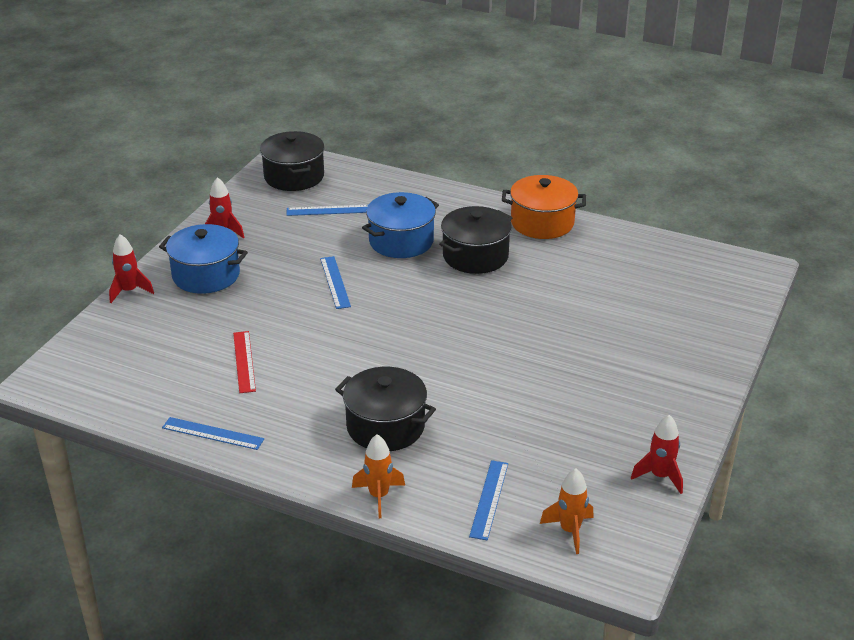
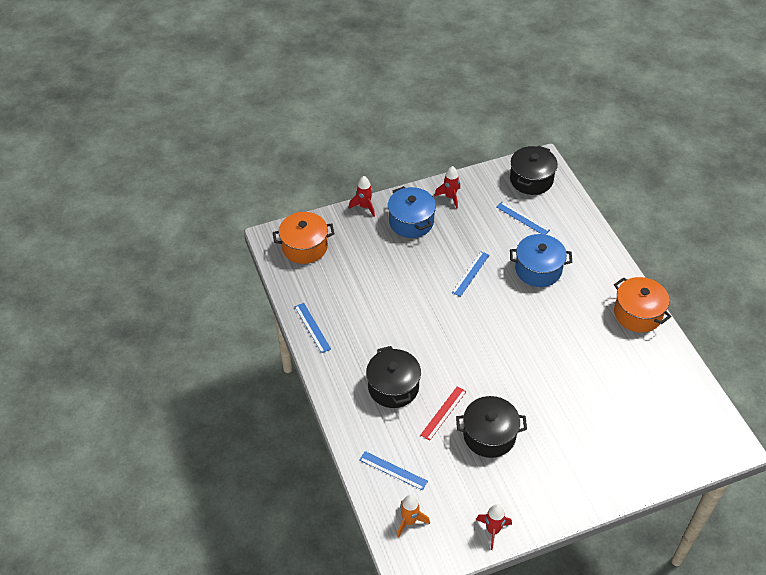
camera: 45 degrees right, 15 degrees up
red ruler [233,331,256,393] -> red ruler moved to [421,386,467,441]
orange rocket [352,434,405,518] -> none
black pot [439,206,512,274] -> black pot moved to [456,396,527,458]
blue ruler [469,460,508,540] -> blue ruler turned 60 degrees clockwise [360,451,428,490]
none -> orange pot [273,212,334,264]

